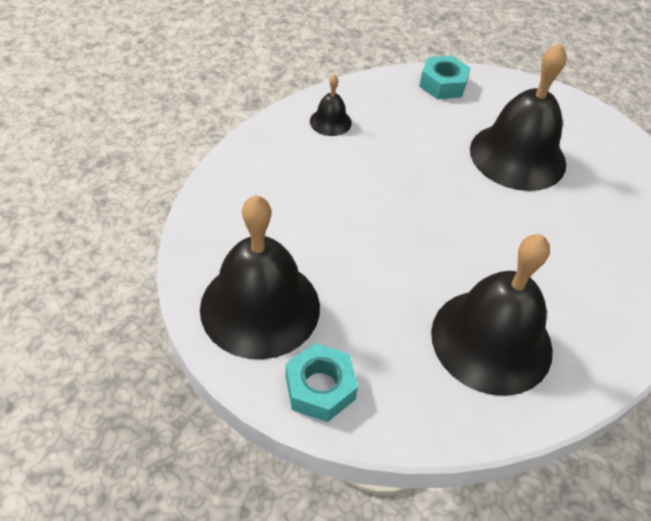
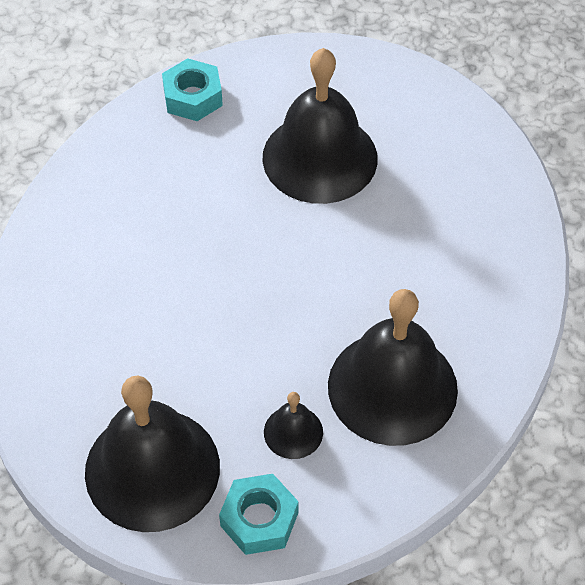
camera: 25 degrees left, 5 degrees up
black bell [310,75,352,136] -> black bell moved to [264,392,323,459]

